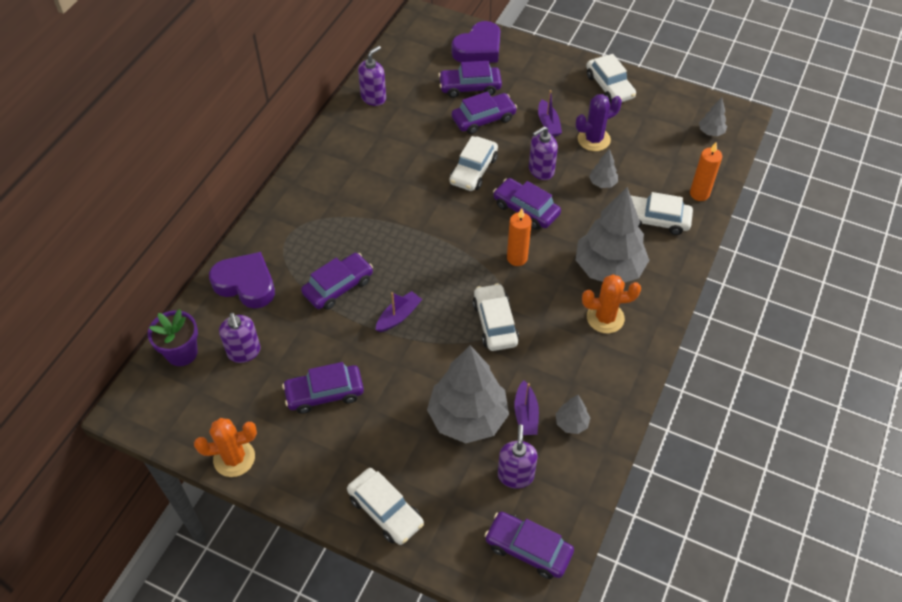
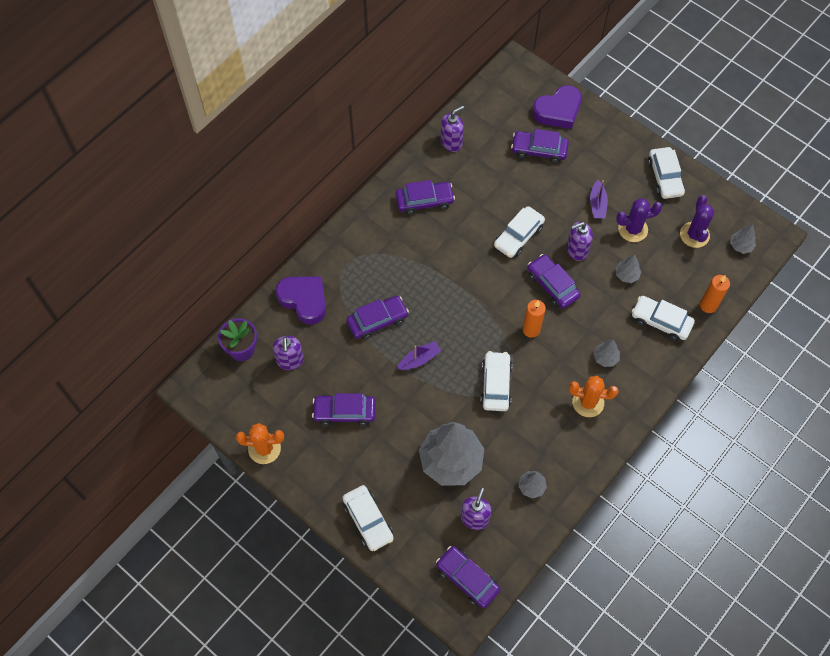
camera: 15 degrees right, 10 degrees up
purple car [452,92,517,134] -> purple car moved to [396,180,455,215]
purple boat [514,380,539,435] -> none
grey tree [576,187,649,283] -> grey tree [593,340,620,367], size x0.43
none -> purple cactus [680,195,715,248]

